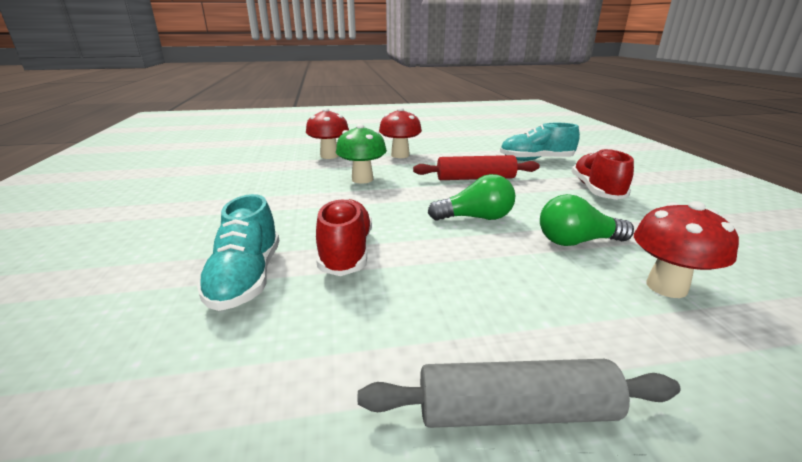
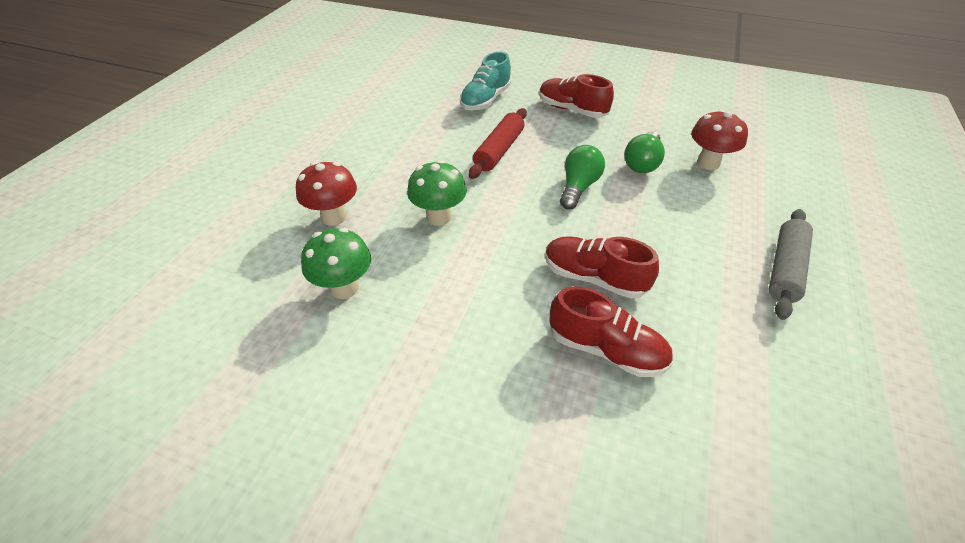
camera: 60 degrees left, 20 degrees up
turquoise shoe [197,194,279,311] -> red shoe [550,286,673,377]
red mushroom [379,107,422,158] -> none
none -> green mushroom [301,228,371,299]

